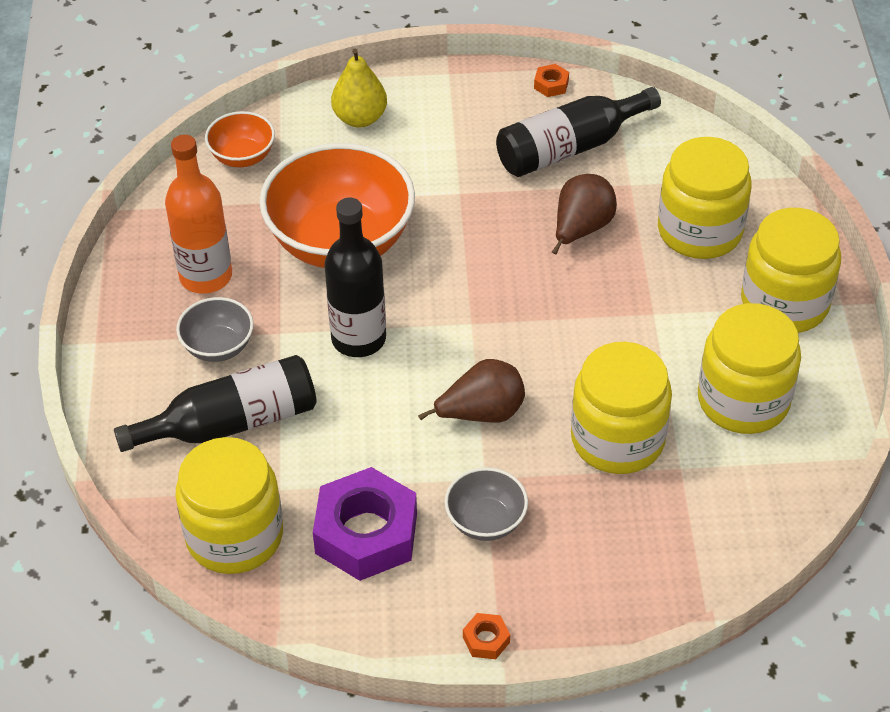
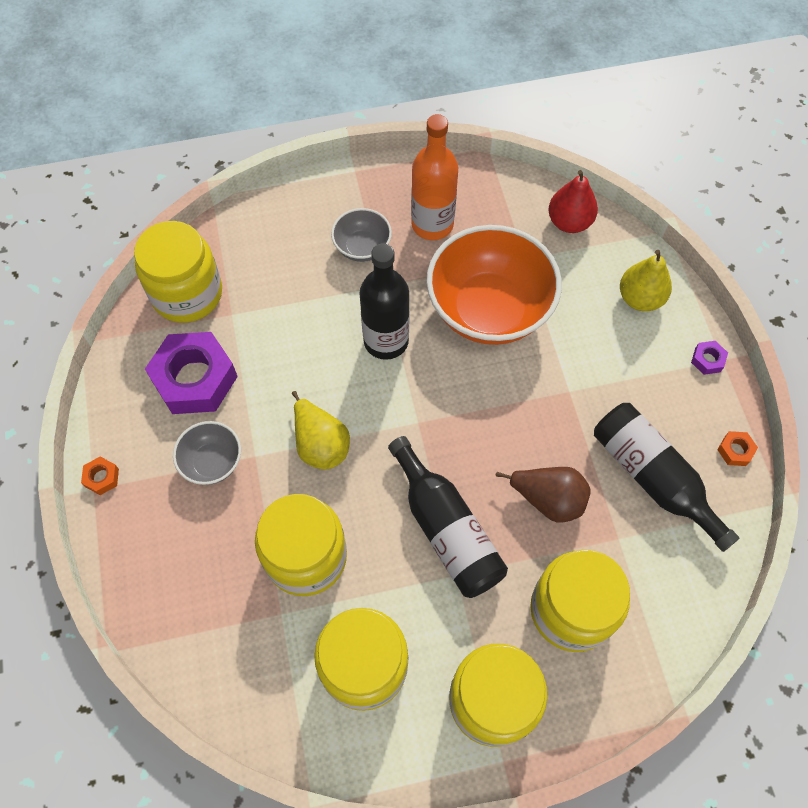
camera: 80 degrees right, 15 degrees up
black bottle [114,355,316,452] -> black bottle moved to [388,436,508,598]
orange bowl [205,111,275,167] -> red pear [548,170,598,233]
brown pear [418,359,525,423] -> yellow pear [292,391,350,470]
none -> purple nut [691,341,728,375]

